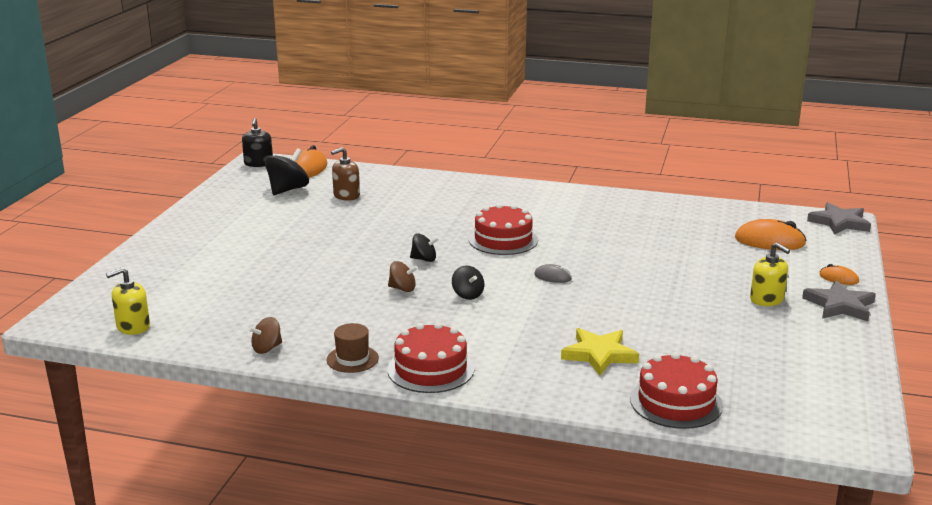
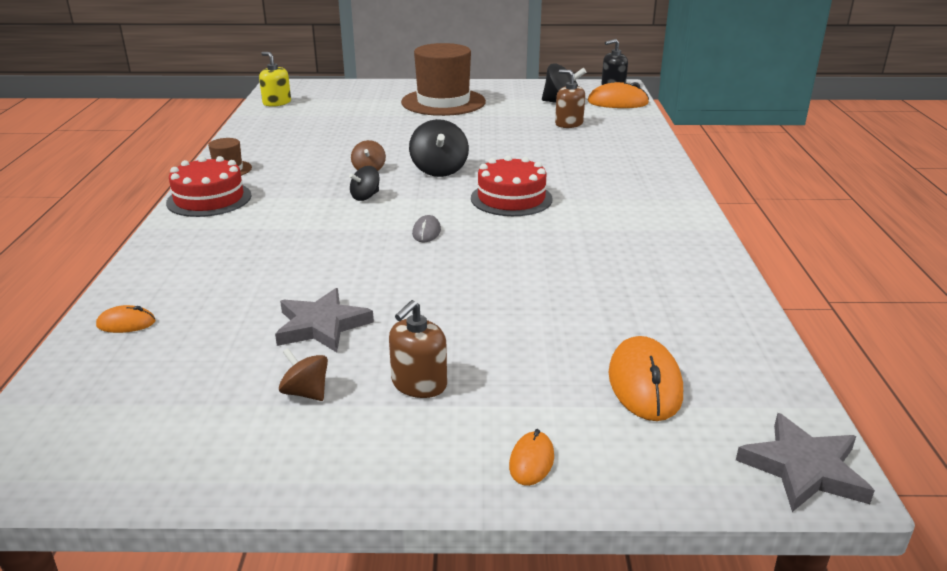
camera: 75 degrees right, 5 degrees up
brown spinning top [248,317,282,354] -> brown spinning top moved to [279,348,328,401]
black spinning top [410,233,439,262] -> black spinning top [409,119,469,177], size x1.70
yellow star [561,328,639,376] -> none
red cake [630,352,723,429] -> orange mouse [96,305,156,333]
yellow soap dispenser [750,243,790,306] -> brown soap dispenser [389,300,447,398]
grey star [802,280,876,321] -> grey star moved to [275,288,374,352]
none -> brown hat [401,43,486,116]

